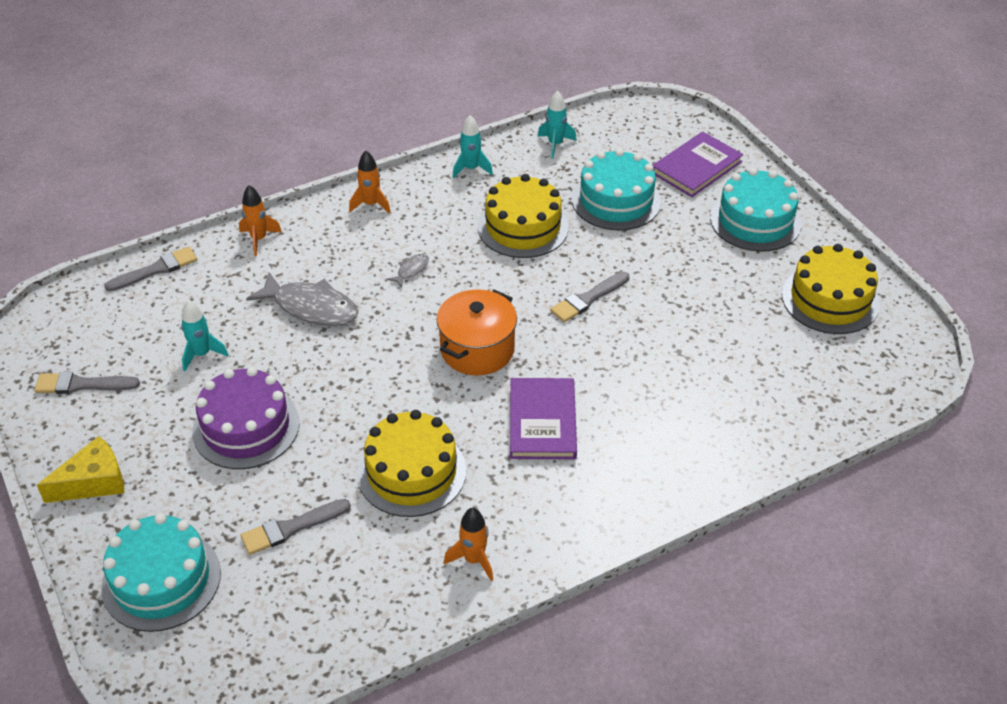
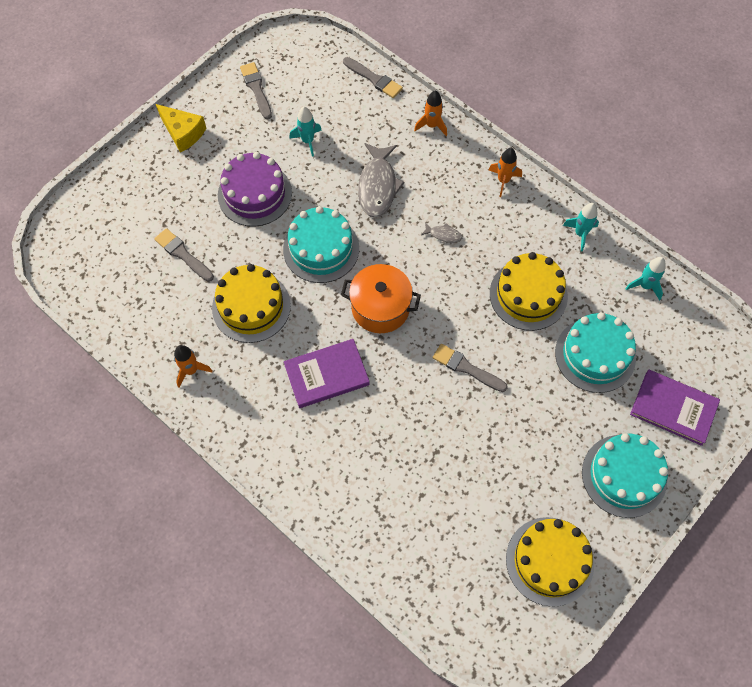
camera: 70 degrees right, 20 degrees up
turquoise cake [101,513,221,632] -> turquoise cake moved to [283,206,359,283]

